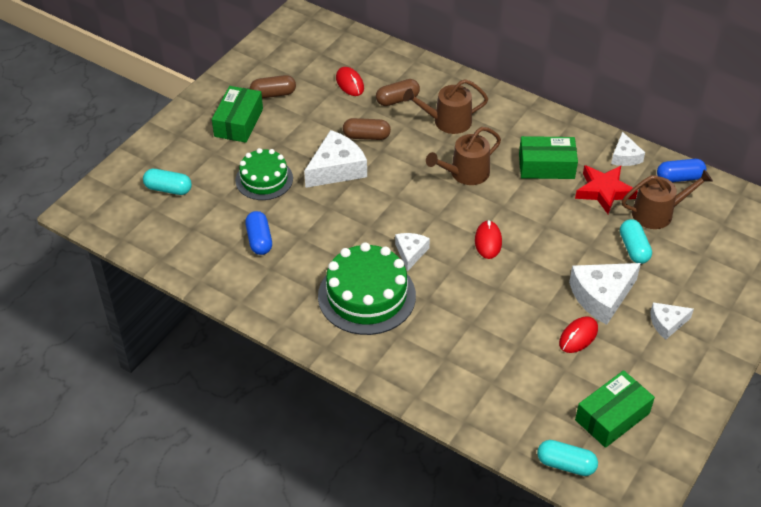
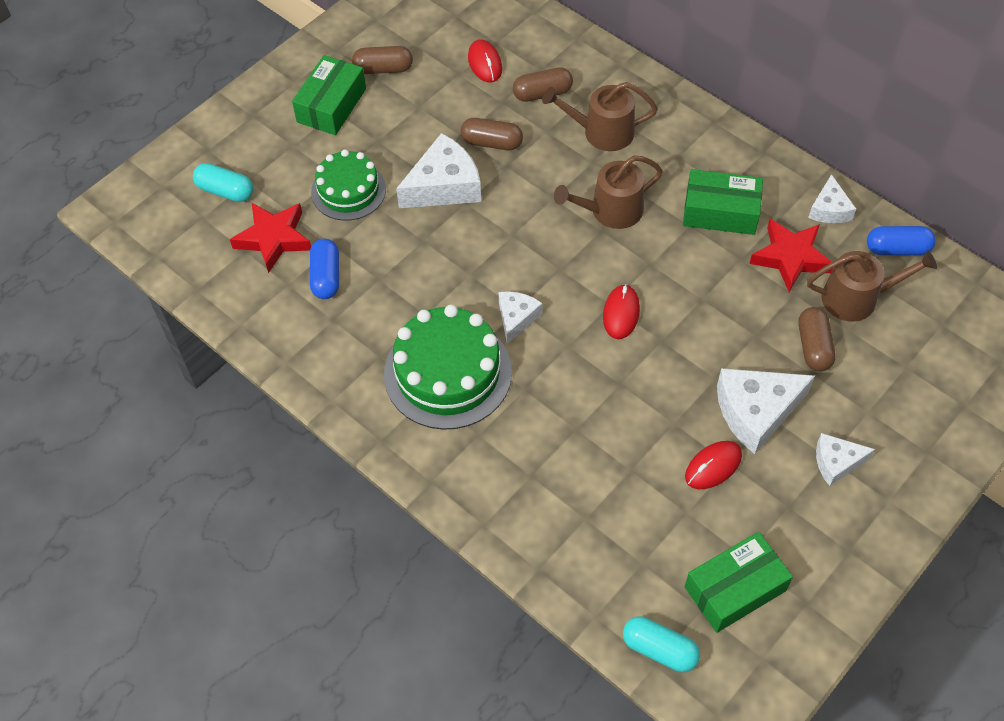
camera: 10 degrees right, 10 degrees up
turquoise capsule [620,219,652,264] -> brown capsule [798,307,836,371]
none -> red star [230,203,311,273]

